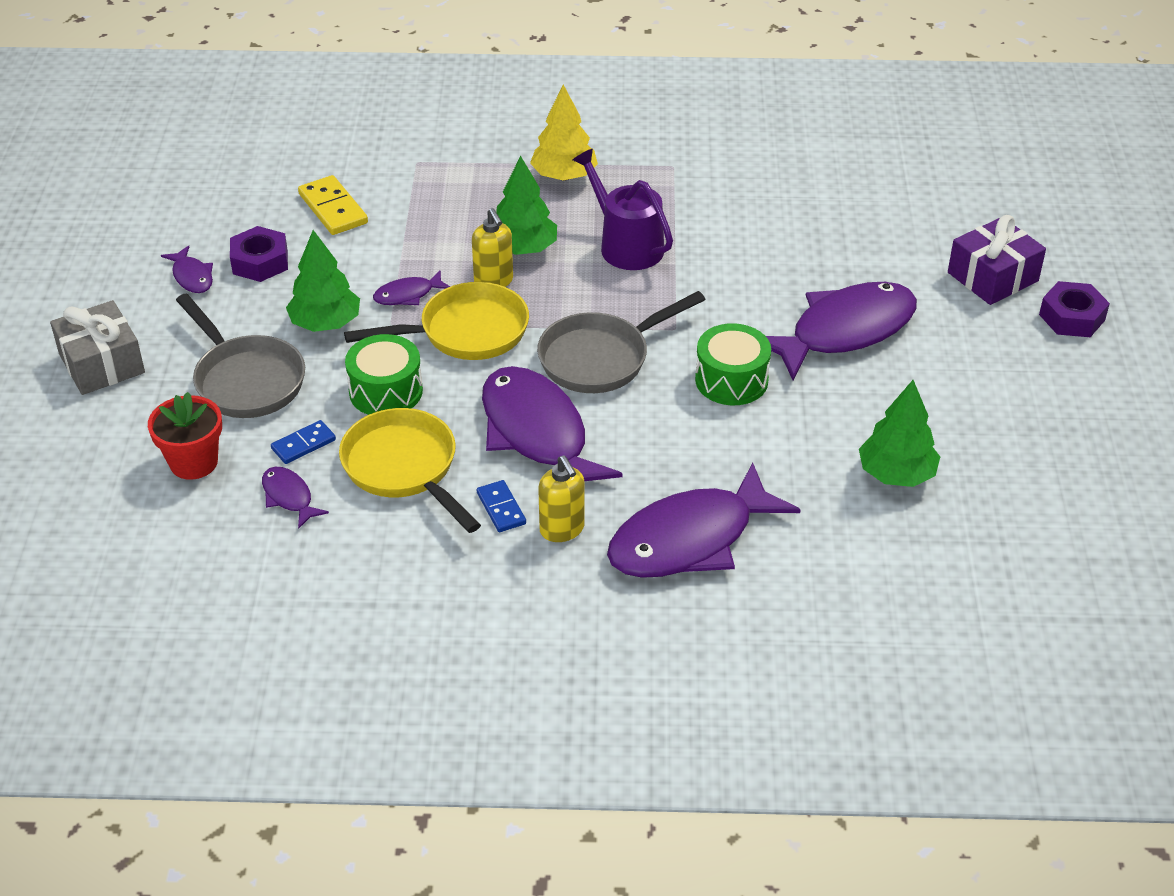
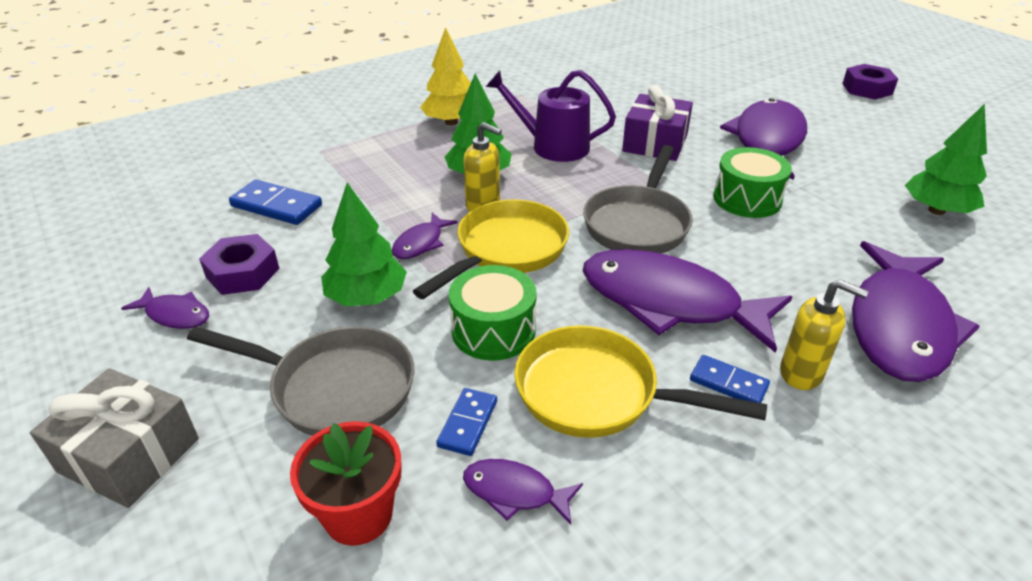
camera: 35 degrees left, 5 degrees down
yellow domino [298,175,368,235] -> blue domino [229,180,322,225]
purple gift [948,215,1046,305] -> purple gift moved to [622,85,693,161]

